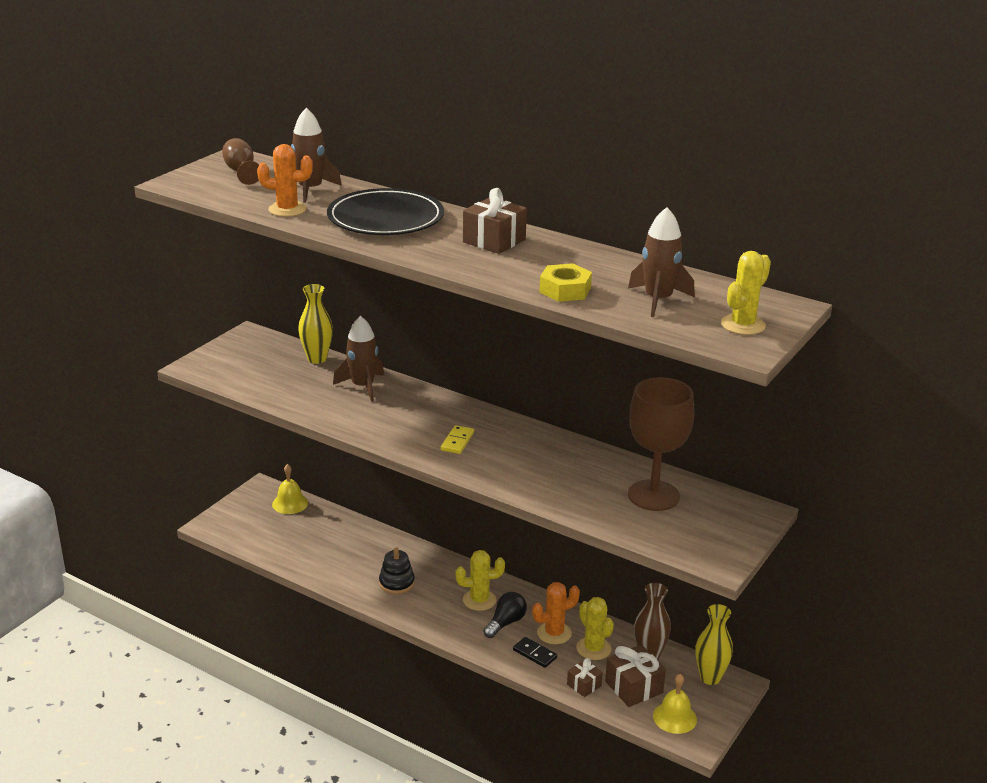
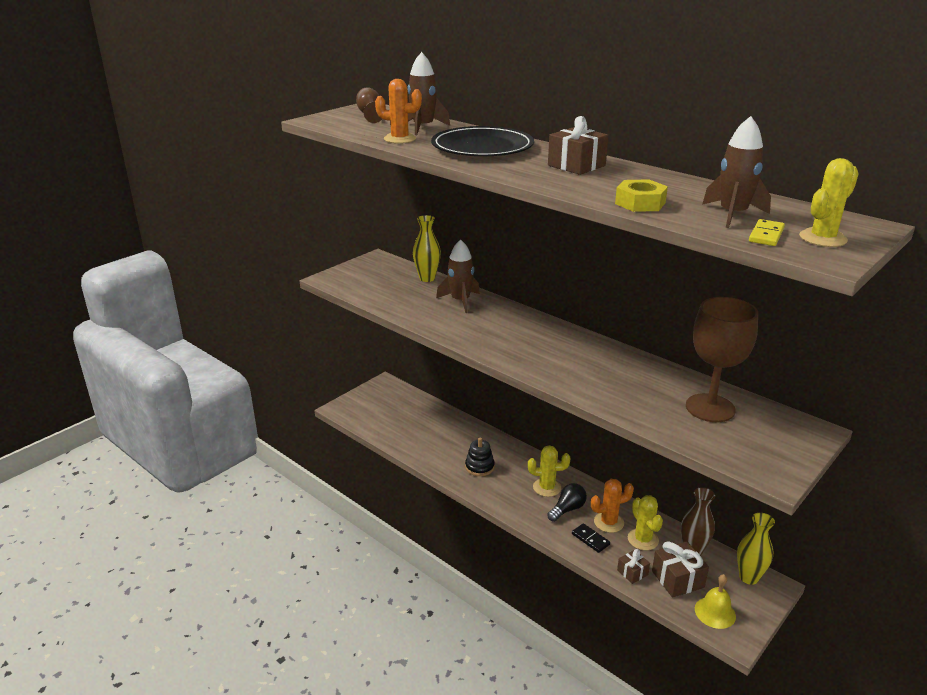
camera: 10 degrees right, 0 degrees up
yellow bell [272,464,308,514] -> none
yellow domino [441,425,474,454] -> yellow domino moved to [749,219,785,246]

